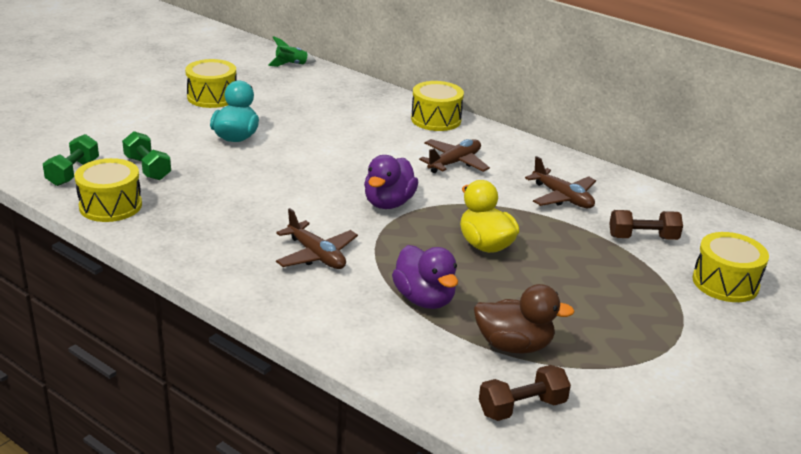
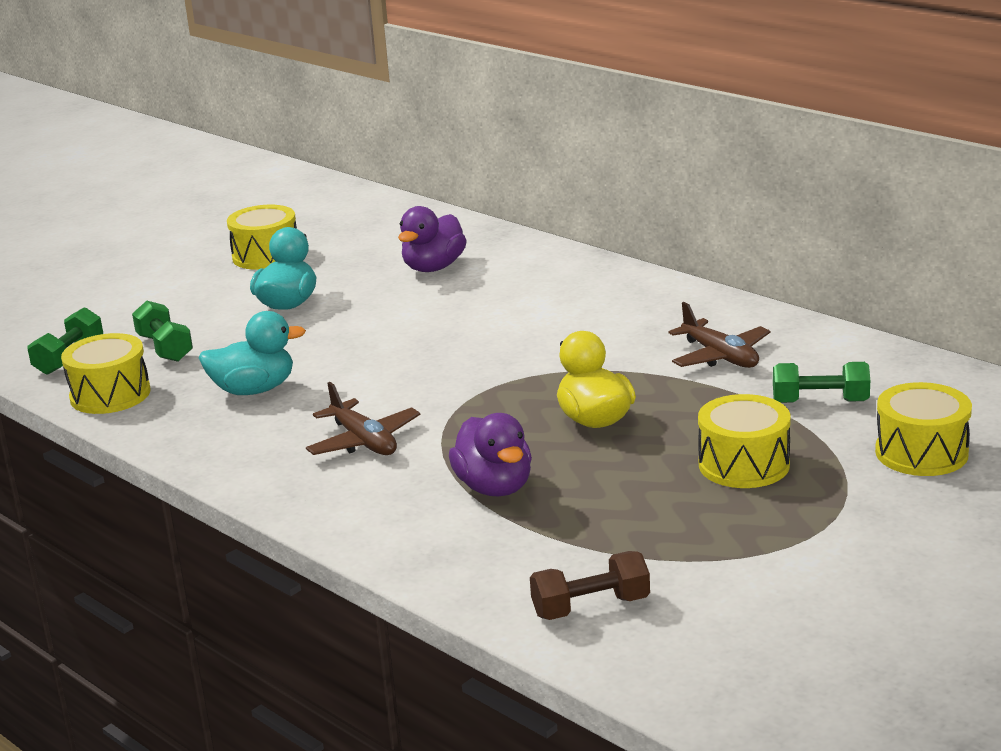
camera: 10 degrees right, 5 degrees down
green rocket [268,36,316,67] -> none
purple duck [364,155,419,209] -> purple duck moved to [398,206,467,272]
yellow drum [411,81,464,131] -> yellow drum moved to [698,394,791,488]
brown plane [419,139,490,173] -> none
brown duck [474,284,575,354] -> none
brown dumbbell [609,210,683,240] -> green dumbbell [773,362,870,403]
none -> turquoise duck [199,311,306,395]

